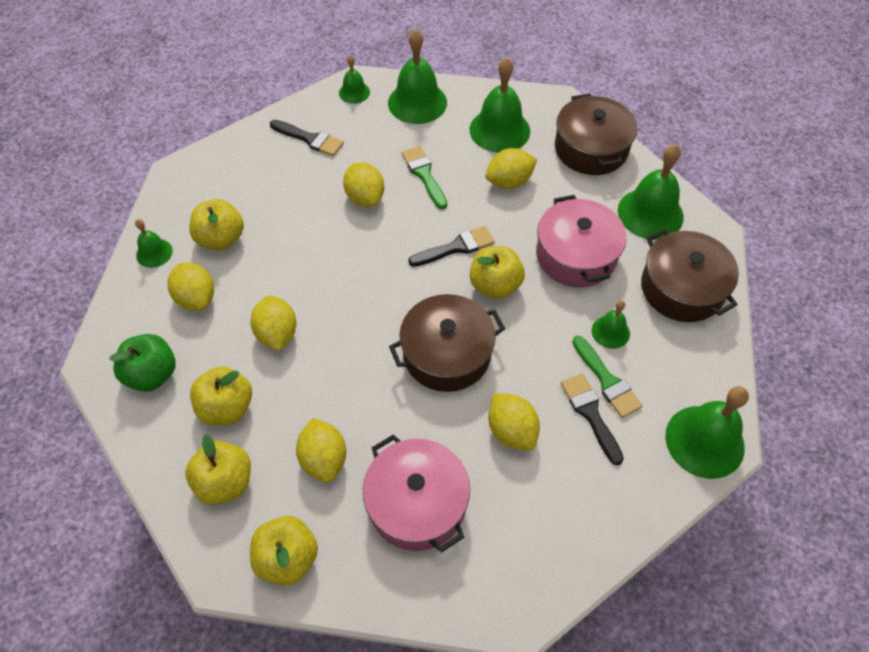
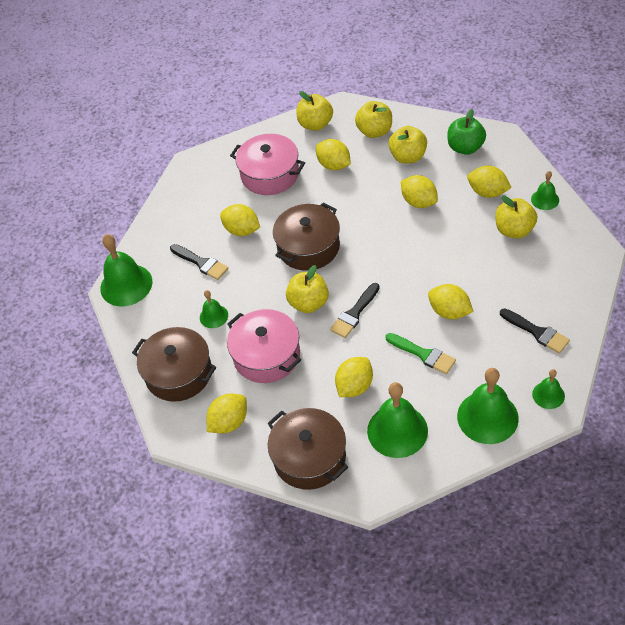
camera: 155 degrees right, 5 degrees down
black brush [270,120,344,156] -> black brush turned 135 degrees counterclockwise [500,308,570,354]
green brush [572,336,643,418] -> none
green bell [618,144,684,240] -> yellow lemon [207,394,247,433]

